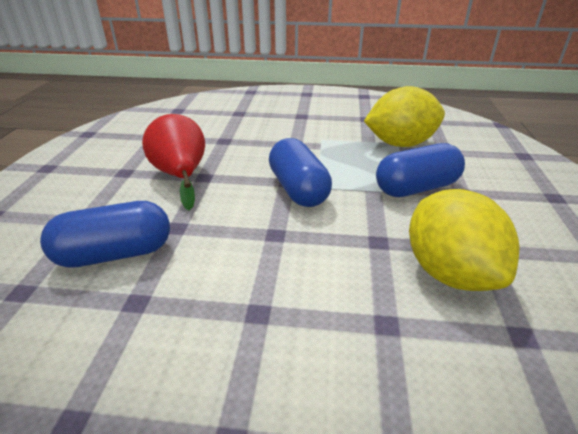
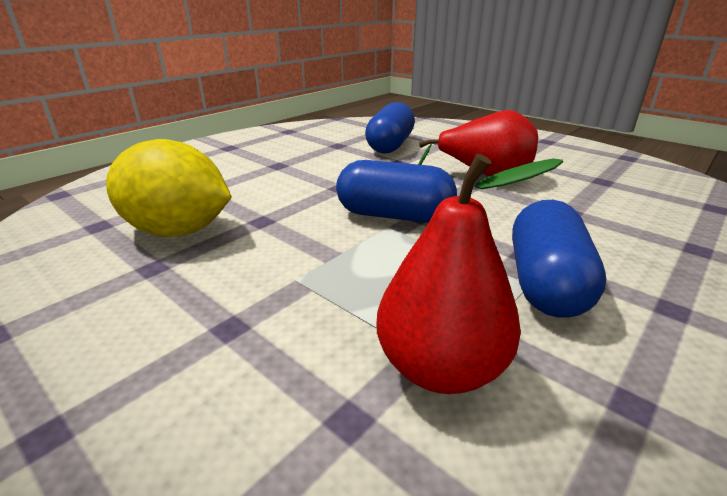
camera: 125 degrees right, 5 degrees down
yellow lemon [364,86,445,147] -> red pear [376,153,563,394]
blue capsule [376,143,465,197] -> blue capsule moved to [512,200,606,318]

